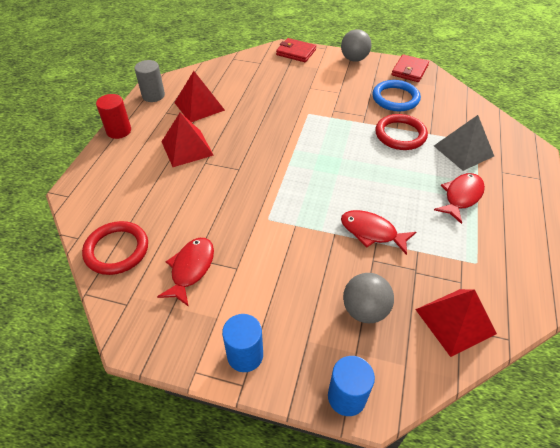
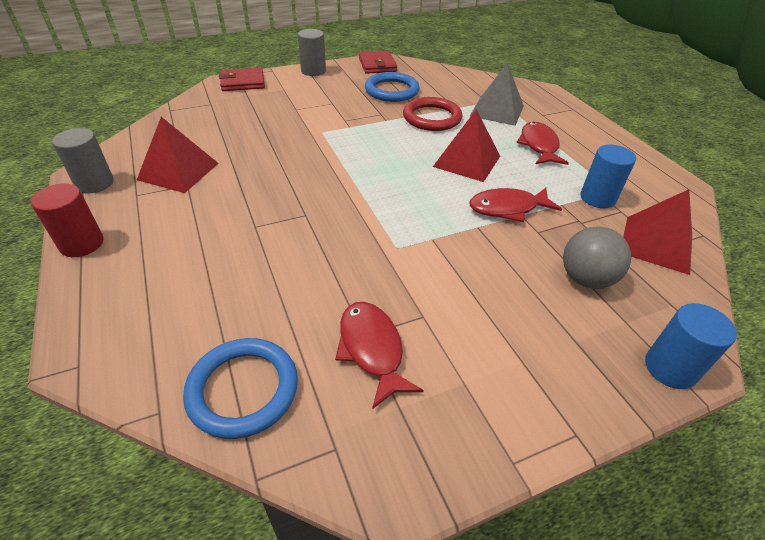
camera: 40 degrees left, 5 degrees down
red ring [82,221,148,275] -> blue ring [183,338,298,439]
red pyramid [161,112,214,167] -> red pyramid moved to [433,109,500,182]
blue cylinder [222,314,263,372] -> blue cylinder moved to [580,144,636,208]
grey ball [341,29,371,62] -> grey cylinder [298,29,326,76]

